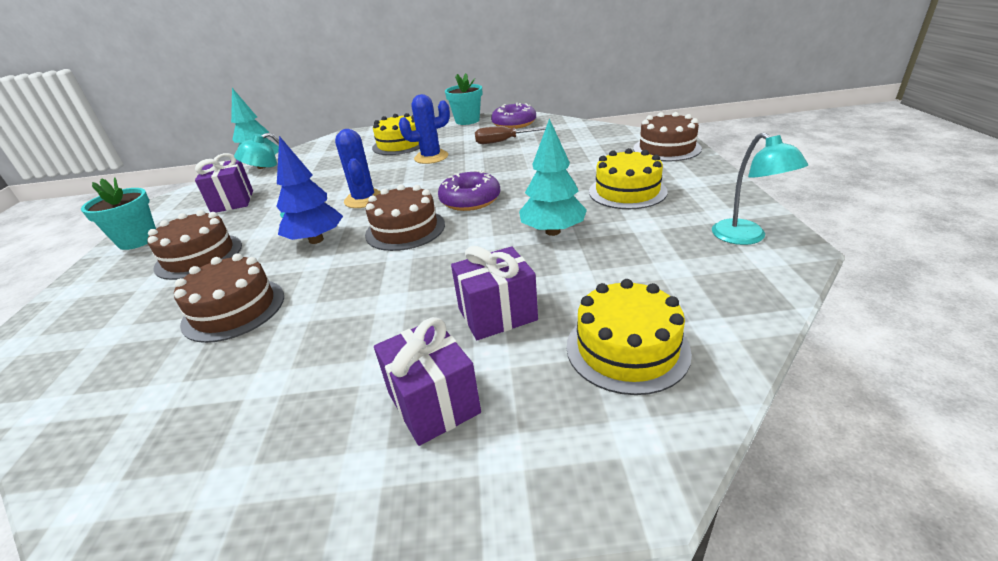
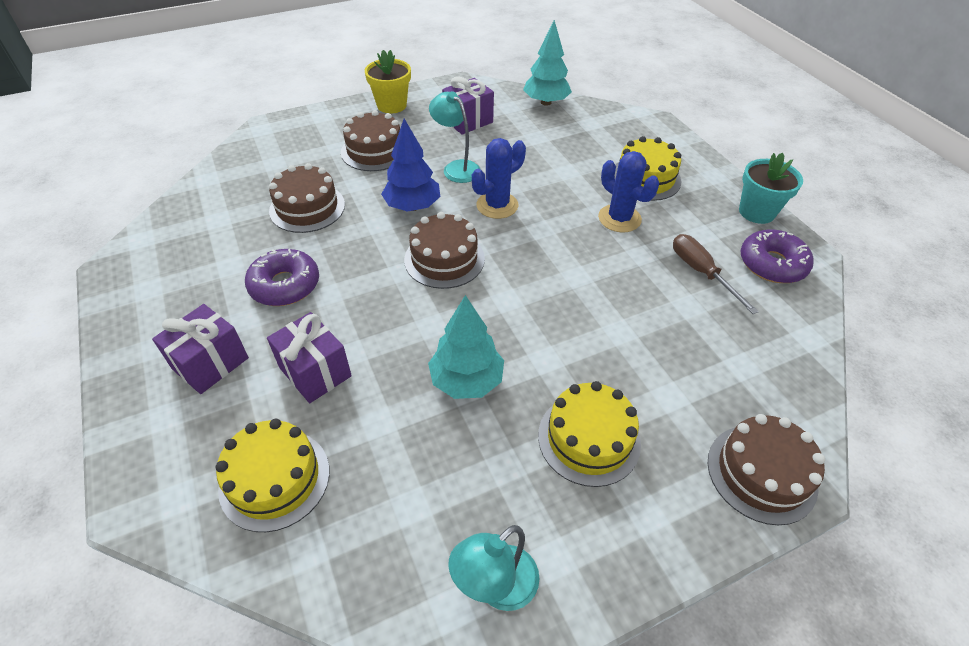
camera: 65 degrees right, 15 degrees up
turquoise flower pot [81,177,156,250] -> yellow flower pot [365,50,411,114]
purple donut [438,170,500,211] -> purple donut moved to [245,249,319,306]

